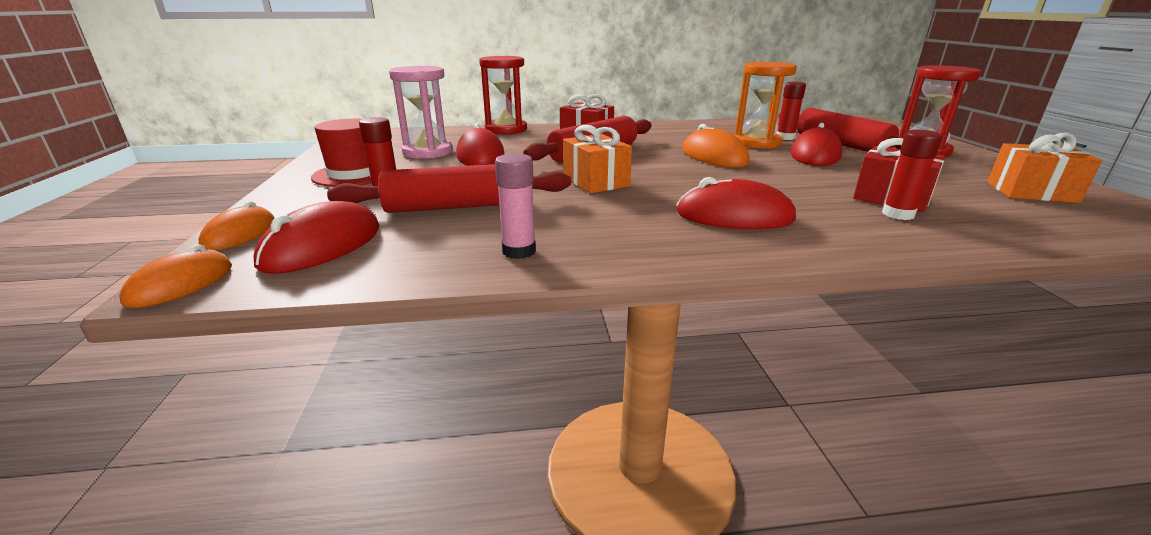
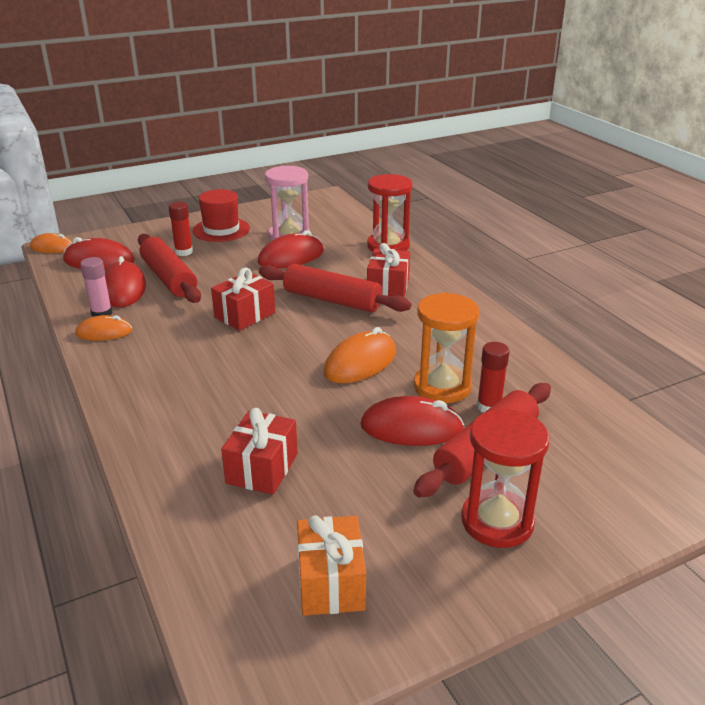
camera: 70 degrees right, 5 degrees up
orange mouse [198,201,274,251] -> orange mouse moved to [76,315,132,341]
orange gift [563,125,632,194] -> red gift [211,267,275,331]
red mouse [676,177,796,229] -> red mouse moved to [105,256,146,307]
red glue stick [882,130,942,220] -> none

